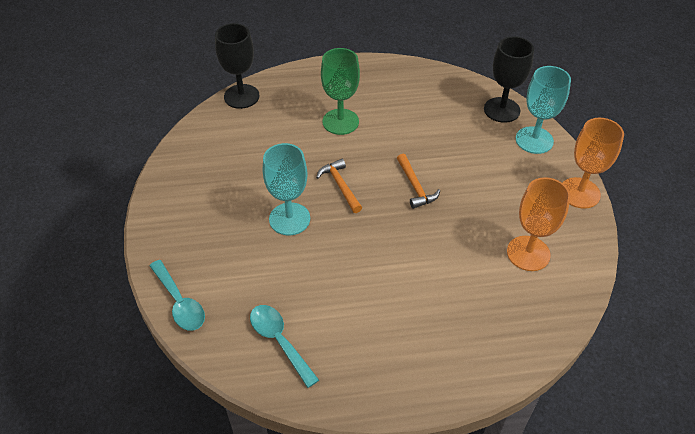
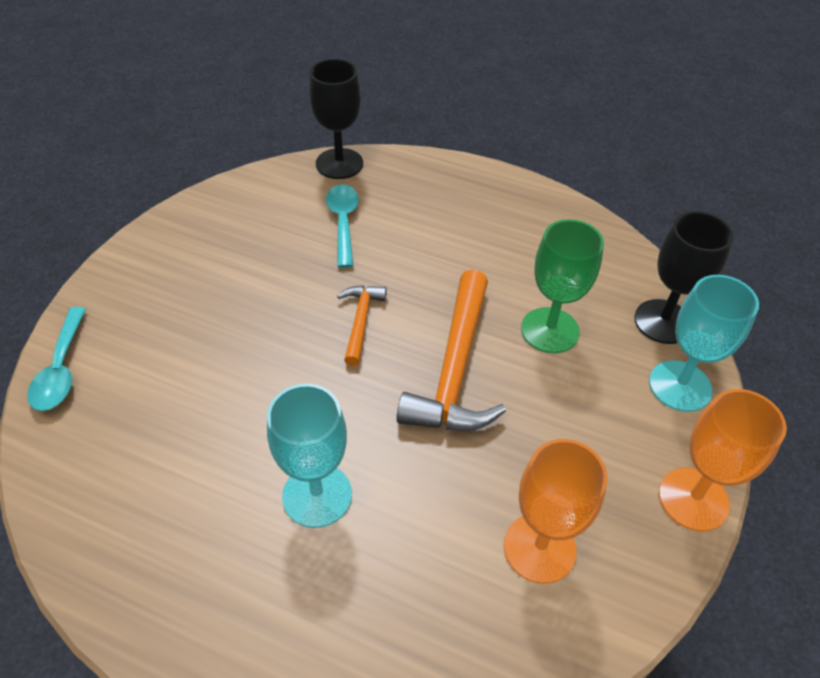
camera: 30 degrees right, 0 degrees up
turquoise spoon [250,305,319,388] -> turquoise spoon moved to [326,184,359,268]
turquoise goblet [263,143,310,235] -> turquoise goblet moved to [267,384,352,528]
green goblet [321,48,360,135] -> green goblet moved to [521,219,604,353]
orange hammer [397,154,440,209] -> orange hammer [396,270,506,431], size x1.91

